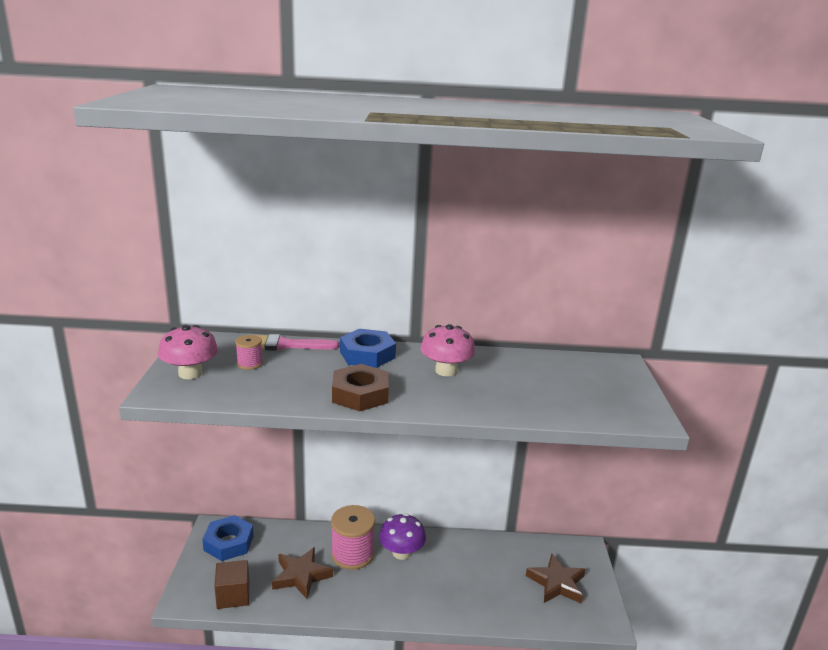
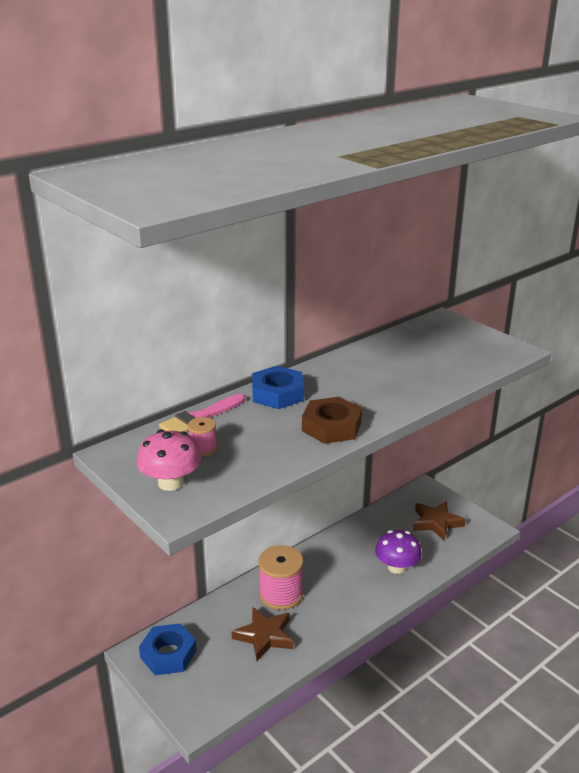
camera: 40 degrees left, 5 degrees up
brown cube [214,560,249,609] -> none
purple mushroom [379,513,426,560] -> purple mushroom moved to [375,530,422,574]
pink mushroom [420,324,475,376] -> none

